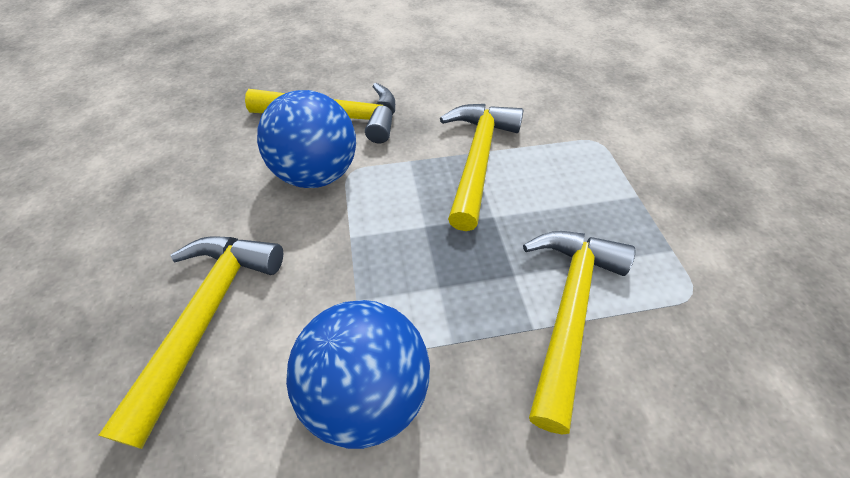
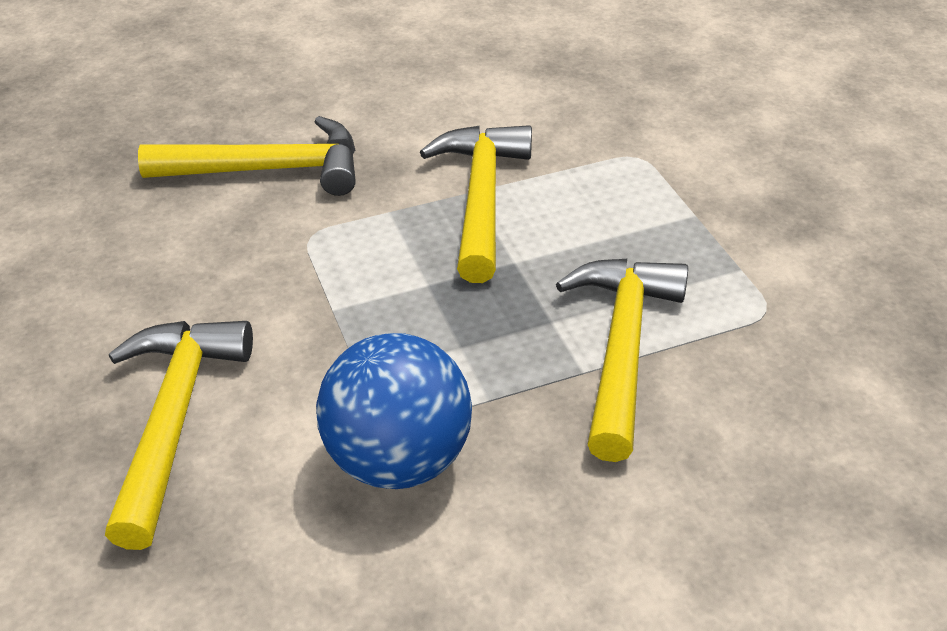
camera: 10 degrees left, 10 degrees down
blue ball [257,90,356,188] -> none

